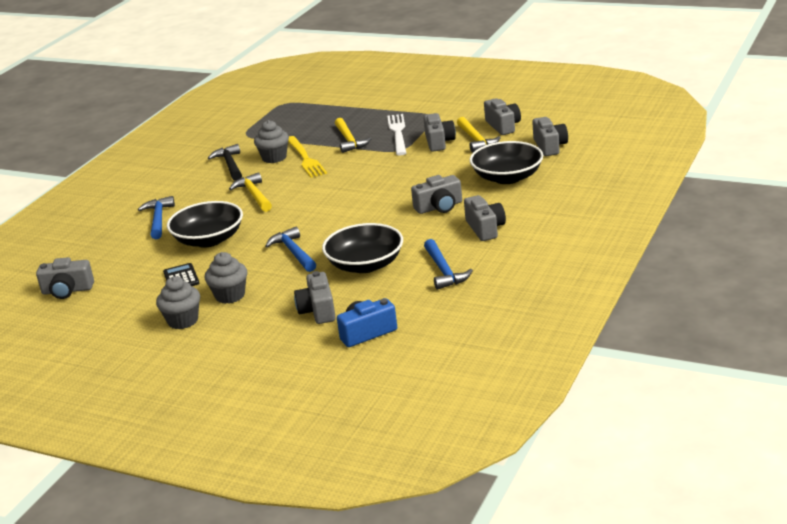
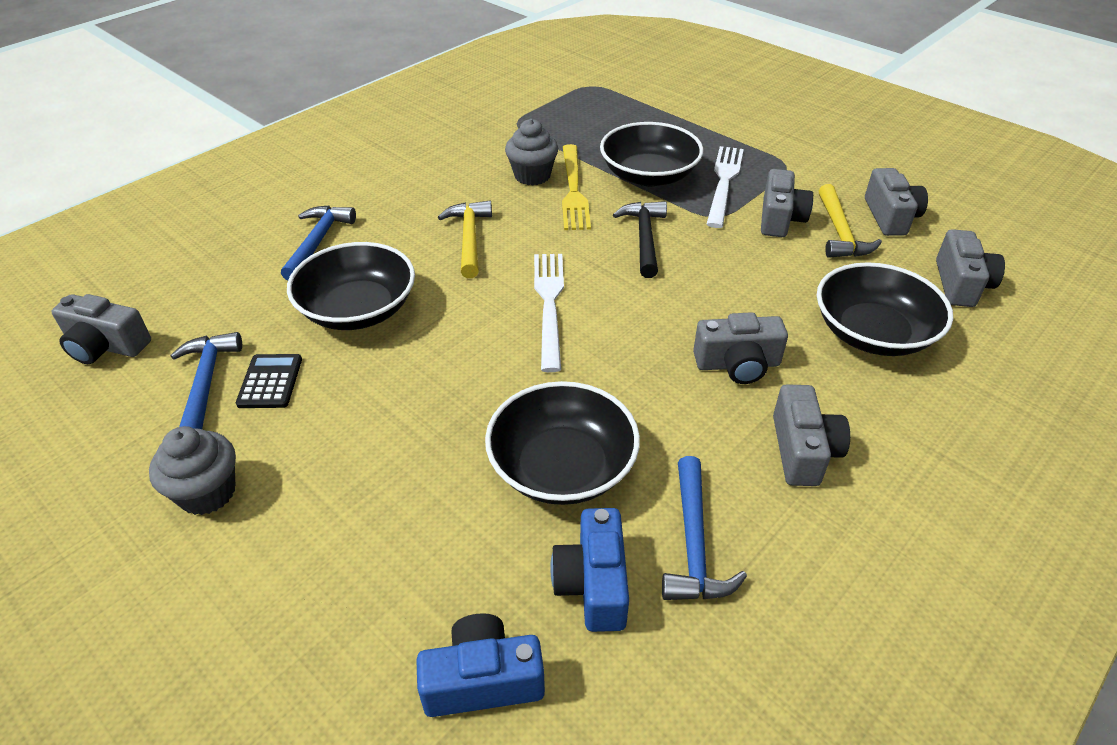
camera: 15 degrees right, 15 degrees up
grey cupcake [204,252,247,304] -> none
black hammer [208,144,242,181] -> black hammer moved to [613,201,667,278]
blue hammer [265,227,316,272] -> blue hammer moved to [170,332,242,429]
grey camera [294,271,336,324] -> none
yellow hammer [335,118,372,153] -> black bowl [600,122,703,186]
none -> white fork [534,254,564,372]
none -> blue camera [550,508,629,632]

